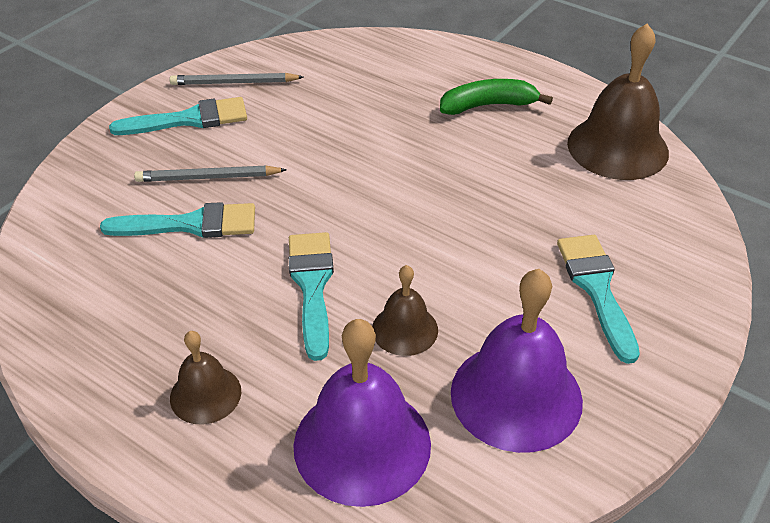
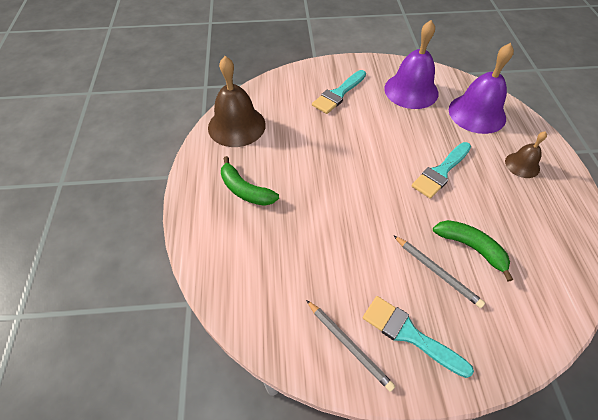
camera: 130 degrees left, 10 degrees up
turquoise brush [100,202,255,238] -> green banana [433,220,513,282]
brown bell [372,265,438,356] -> none

